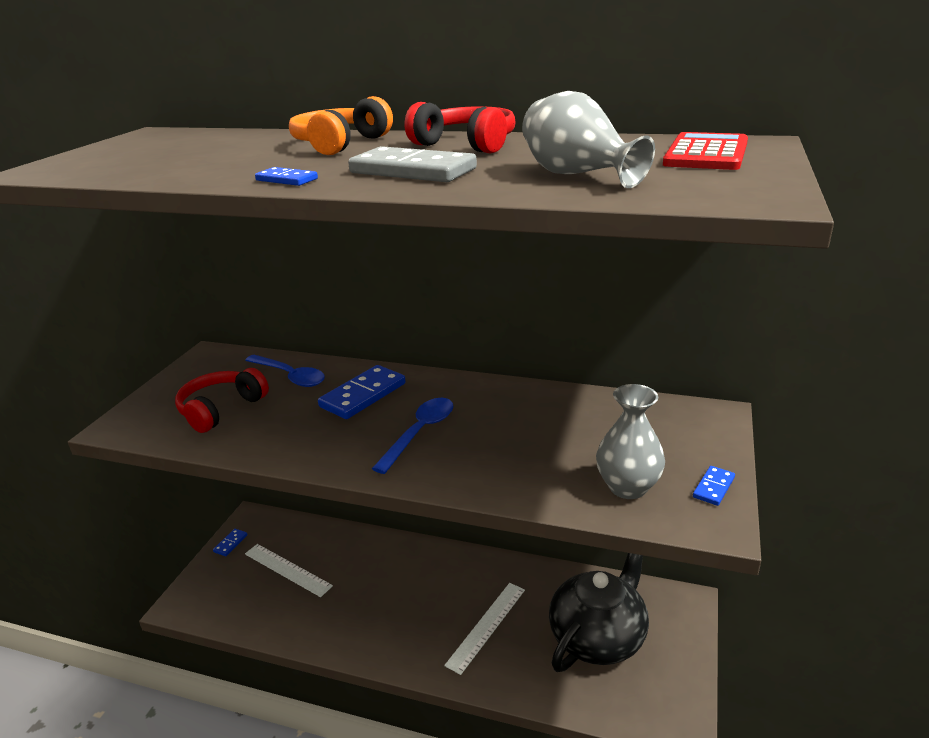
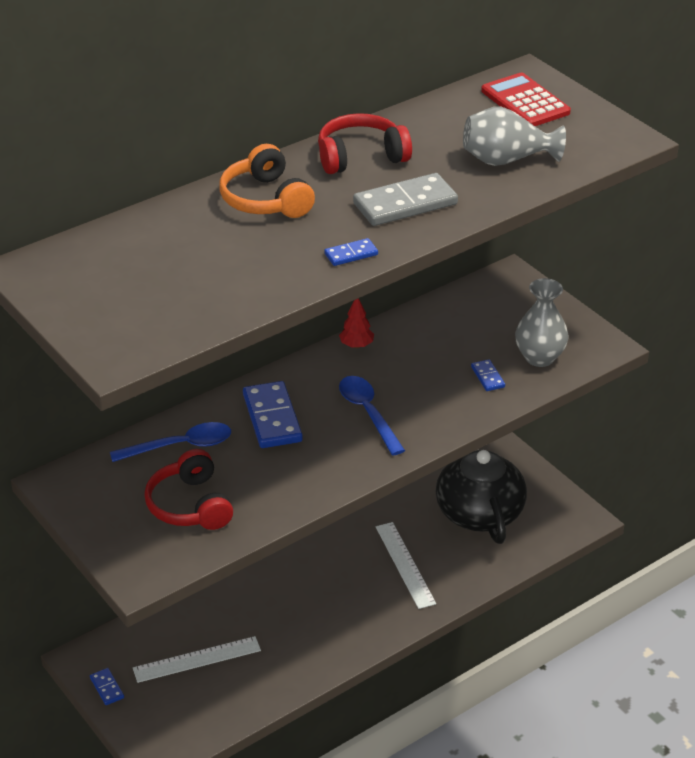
camera: 55 degrees left, 10 degrees up
blue domino [693,466,735,506] -> blue domino moved to [471,359,505,391]
none -> red tree [339,298,374,348]

